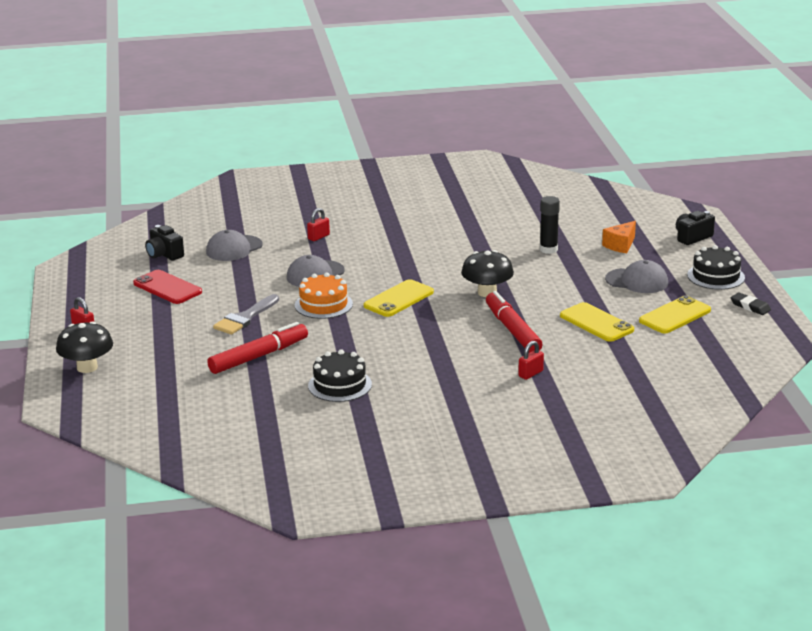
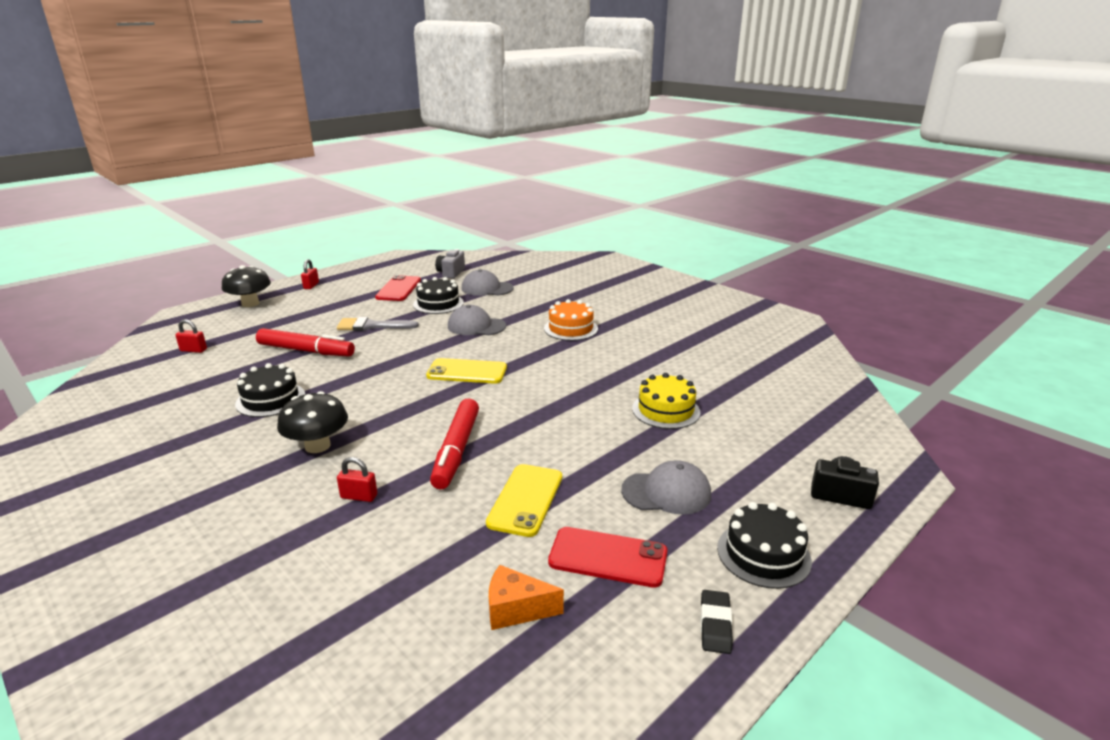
camera: 55 degrees right, 0 degrees up
black camera [145,225,184,261] -> grey camera [435,249,465,279]
orange cake [295,273,353,319] -> orange cake moved to [544,299,598,341]
red padlock [307,208,330,241] -> red padlock moved to [175,319,207,353]
black mushroom [461,250,514,297] -> black mushroom moved to [277,391,348,453]
red marker [486,291,542,353] -> red marker turned 150 degrees clockwise [430,399,479,489]
black glue stick [540,196,560,254] -> yellow cake [632,373,700,429]
orange cheese [602,221,636,253] -> orange cheese moved to [489,565,564,630]
grey cap [605,260,668,293] -> grey cap turned 75 degrees counterclockwise [621,460,711,515]
yellow phone [639,295,711,333] -> red phone [548,527,667,588]
none -> black cake [413,277,464,314]

